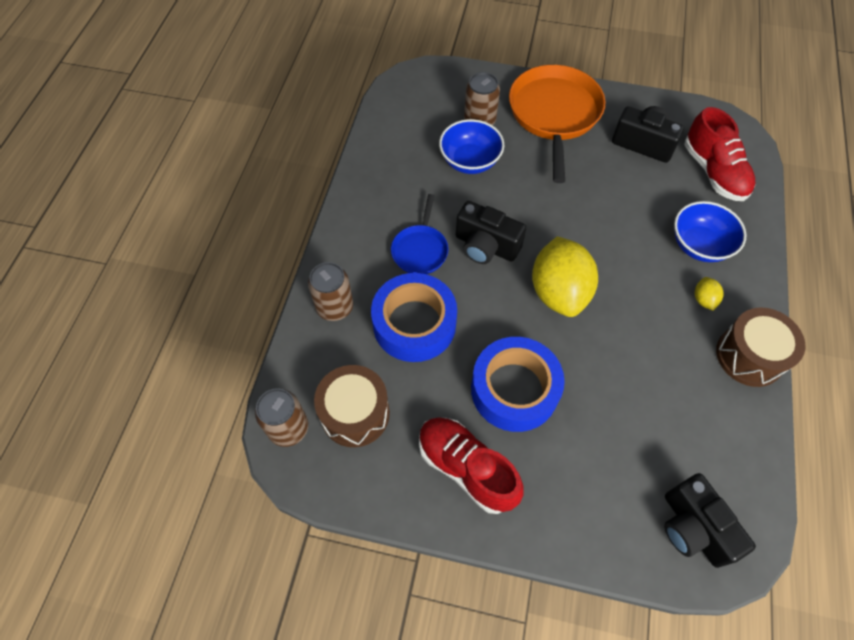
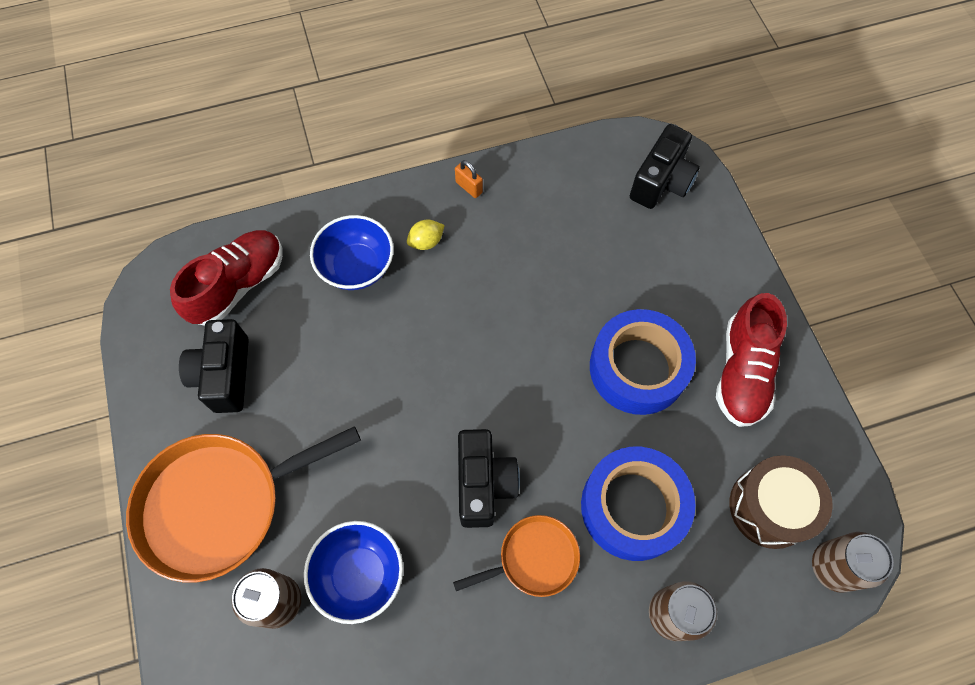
camera: 120 degrees left, 5 degrees up
blue pan [391,194,448,274] -> orange pan [453,515,580,597]
yellow lemon [532,236,598,317] -> none
brown drum [716,308,806,387] -> orange padlock [455,160,483,198]

